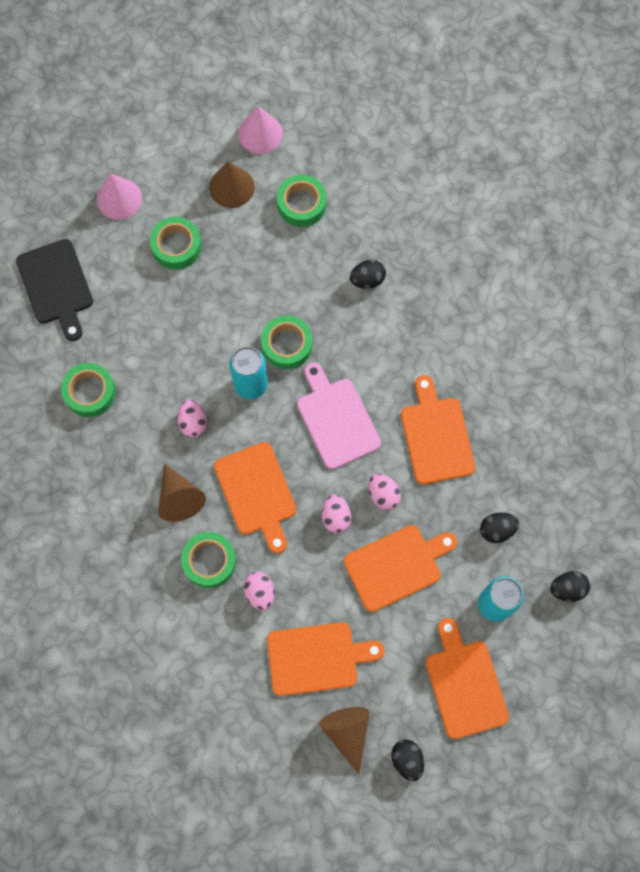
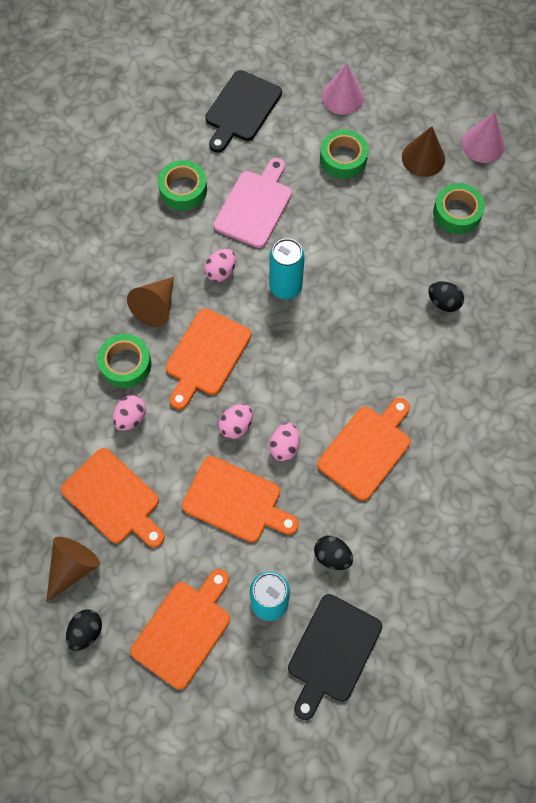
camera: 50 degrees right, 5 degrees down
green tape [261,315,312,369] -> none
pink cutting board [297,362,381,469] -> pink cutting board moved to [214,158,292,248]
black egg [550,571,590,602] -> black cutting board [288,594,382,720]

